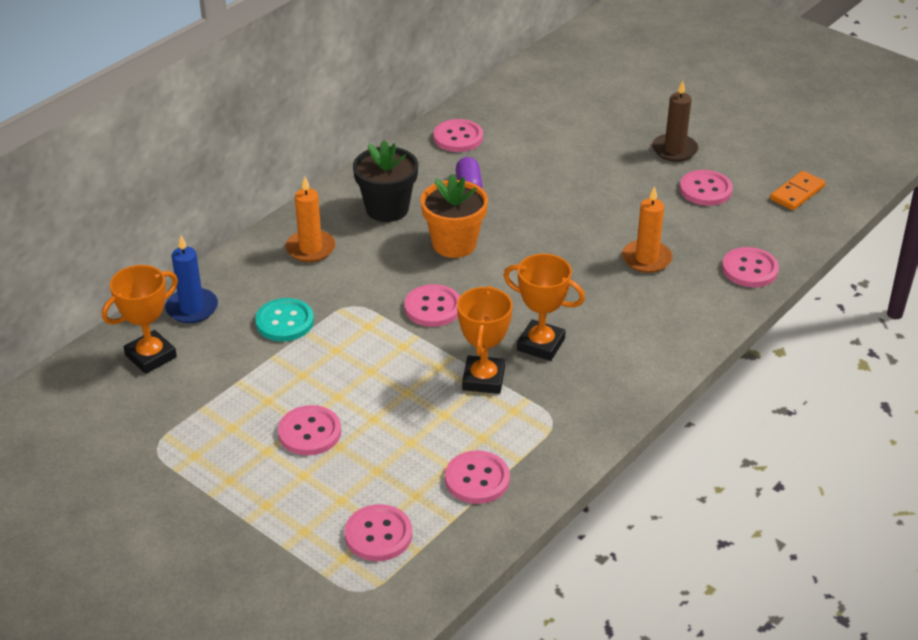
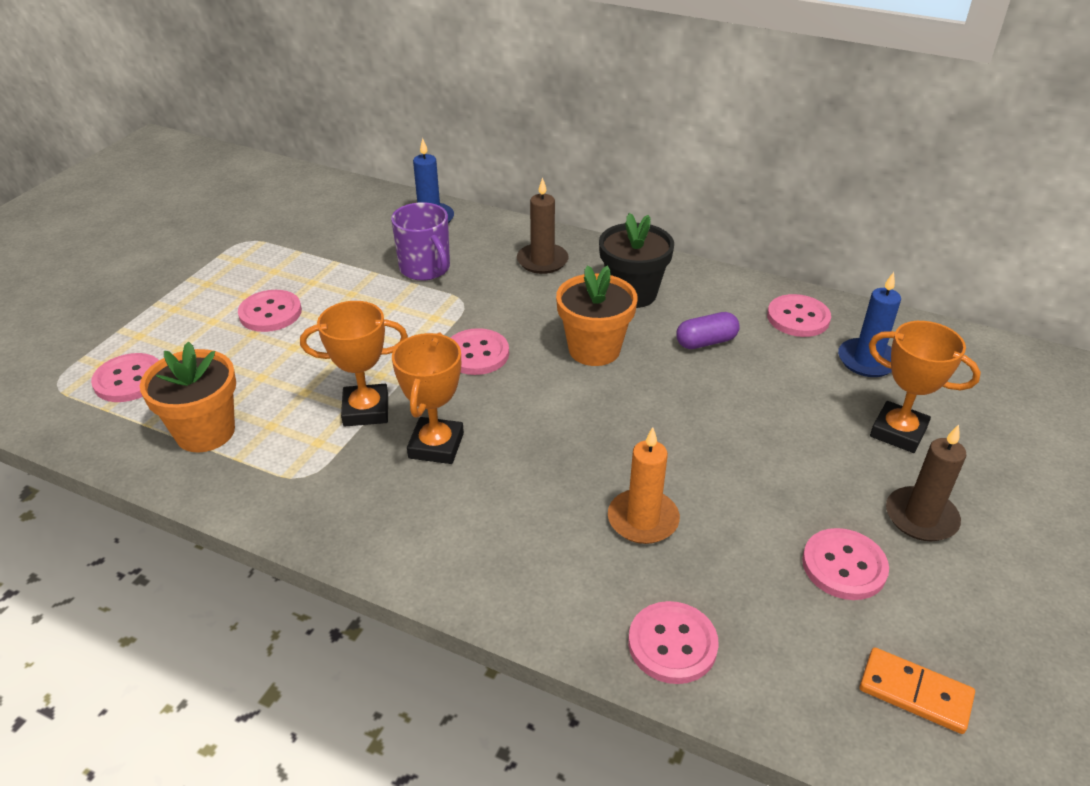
camera: 75 degrees right, 0 degrees up
orange trophy [102,265,178,374] -> orange trophy moved to [869,321,981,453]
turquoise button [255,298,314,341] -> purple mug [391,202,450,281]
orange candle [286,177,336,262] -> brown candle [517,177,569,274]
pink button [445,450,510,504] -> orange flower pot [140,341,236,452]
none -> blue candle [838,272,901,377]

